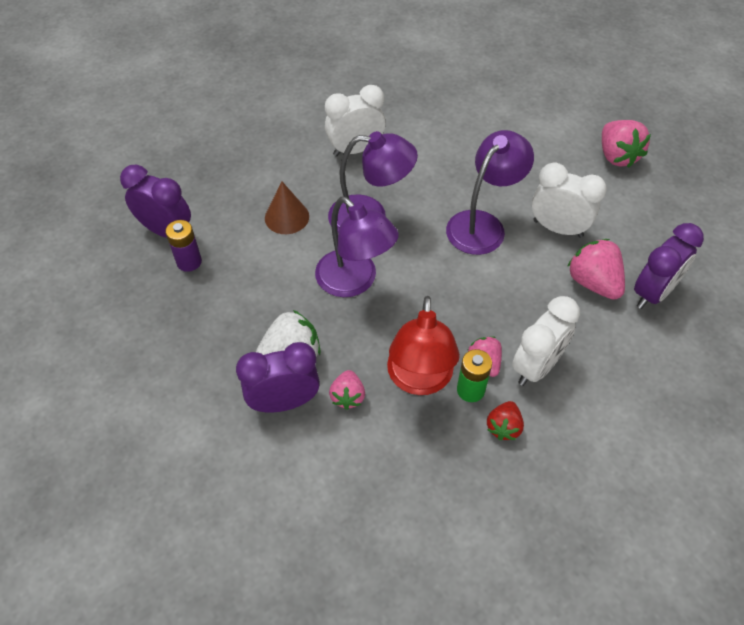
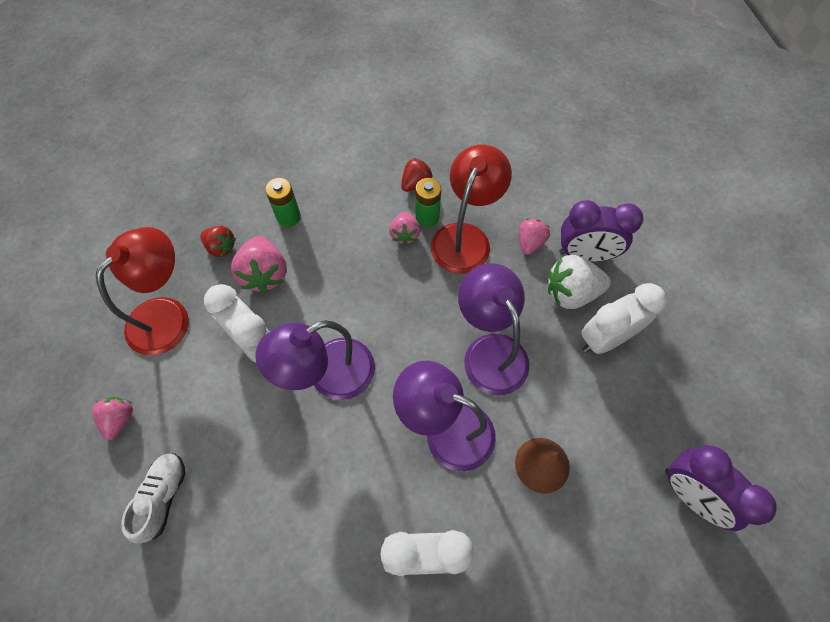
camera: 160 degrees left, 10 degrees up
purple battery [165,220,202,272] -> none
white clock [512,296,580,386] -> white clock moved to [581,283,667,354]
pink strawberry [602,120,651,168] -> pink strawberry [92,397,133,440], size x0.61
purple clock [634,223,704,309] -> red strawberry [200,226,236,257]
none -> red lamp [96,227,189,356]
none -> white shoe [121,453,185,543]
none -> green battery [265,178,301,227]

